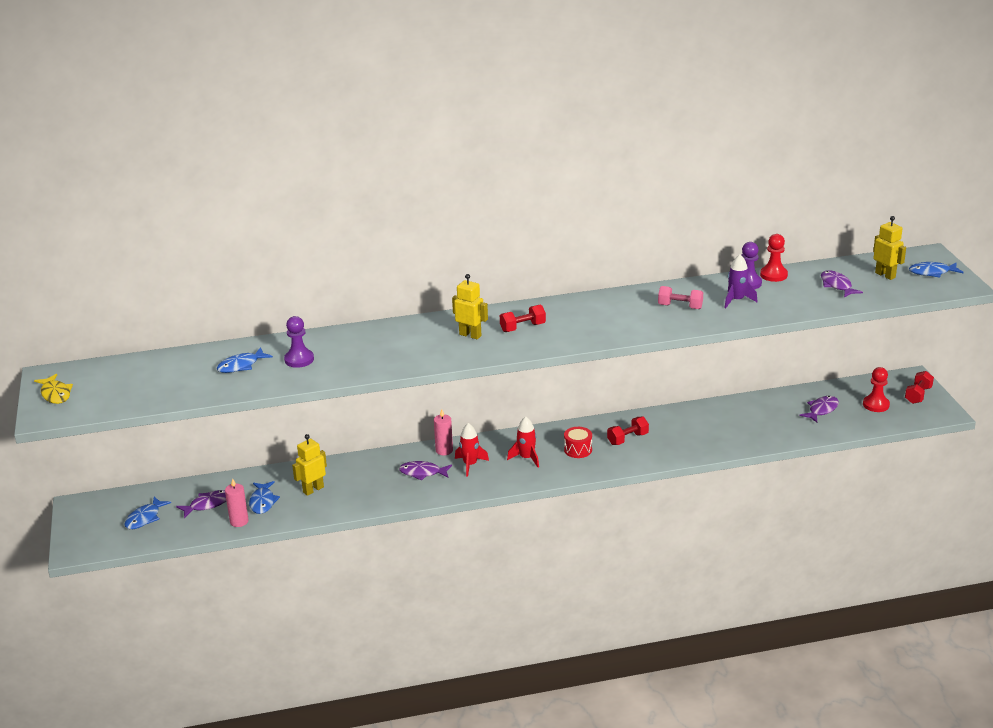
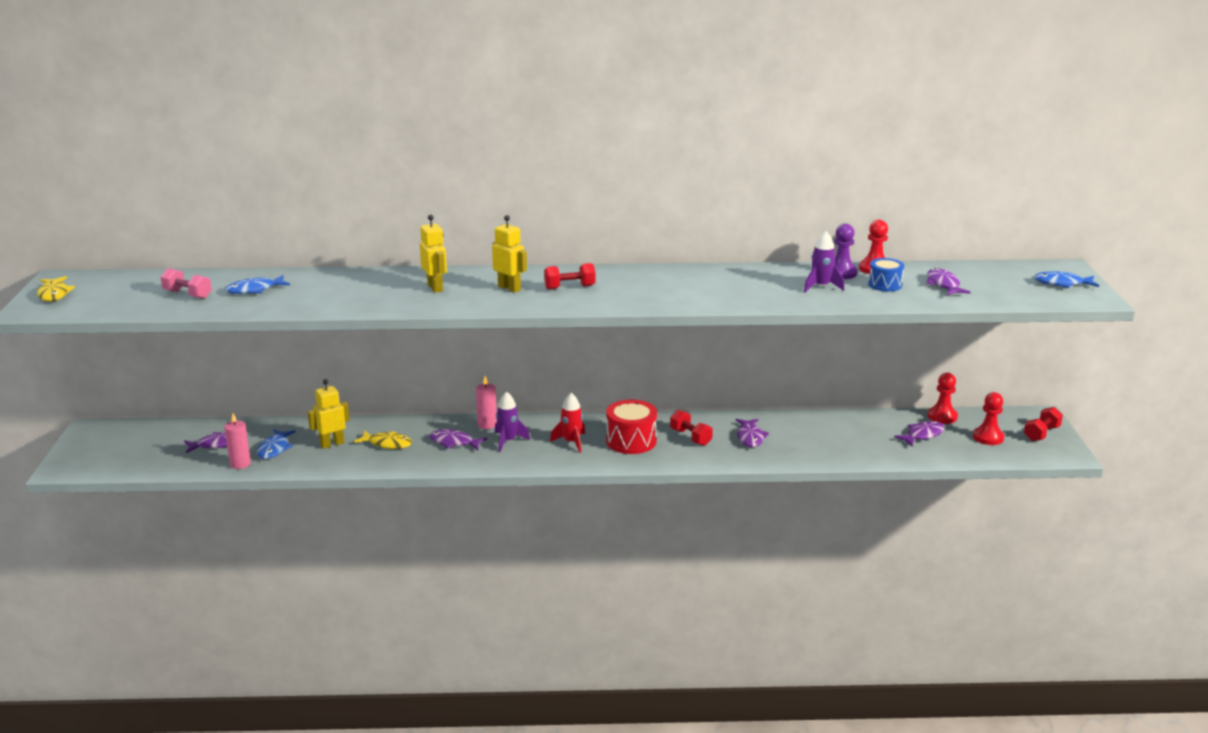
camera: 10 degrees right, 5 degrees down
blue fish [125,497,171,529] -> none
purple pawn [284,316,314,368] -> none
red rocket [455,423,489,477] -> purple rocket [495,391,530,452]
red drum [564,427,592,458] -> red drum [606,400,657,454], size x1.60
red dumbbell [607,417,649,445] -> red dumbbell turned 75 degrees clockwise [670,410,713,446]
pink dumbbell [658,286,703,309] -> pink dumbbell moved to [161,268,212,299]
yellow robot [873,216,906,280] -> yellow robot moved to [420,215,447,293]
none -> yellow fish [354,430,412,449]
none -> purple fish [735,419,769,447]
none -> blue drum [868,258,904,291]
none -> red pawn [928,373,958,424]

